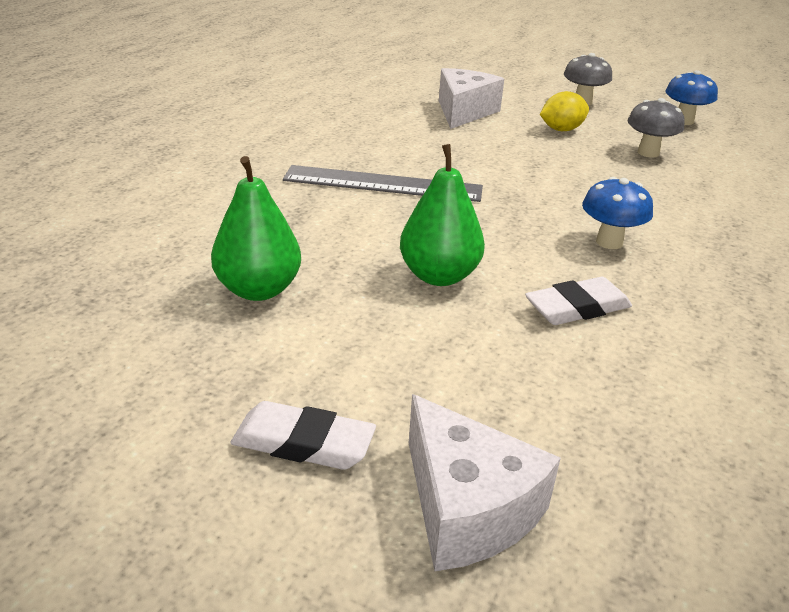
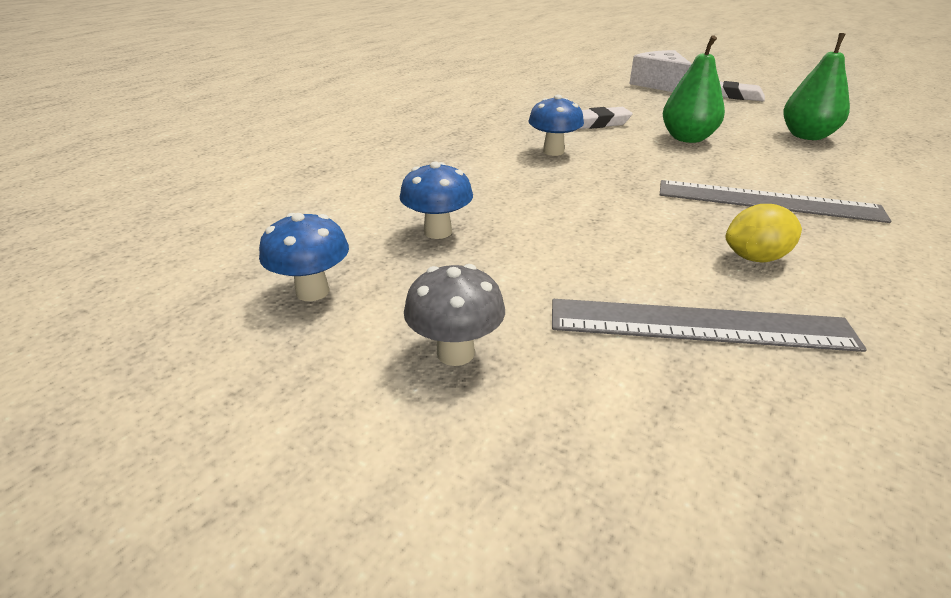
camera: 170 degrees left, 0 degrees up
white cheese [439,68,504,129] -> grey ruler [552,299,867,352]
yellow lemon [540,91,589,131] -> yellow lemon moved to [725,204,802,262]
grey mushroom [628,98,685,158] -> blue mushroom [400,161,473,239]

